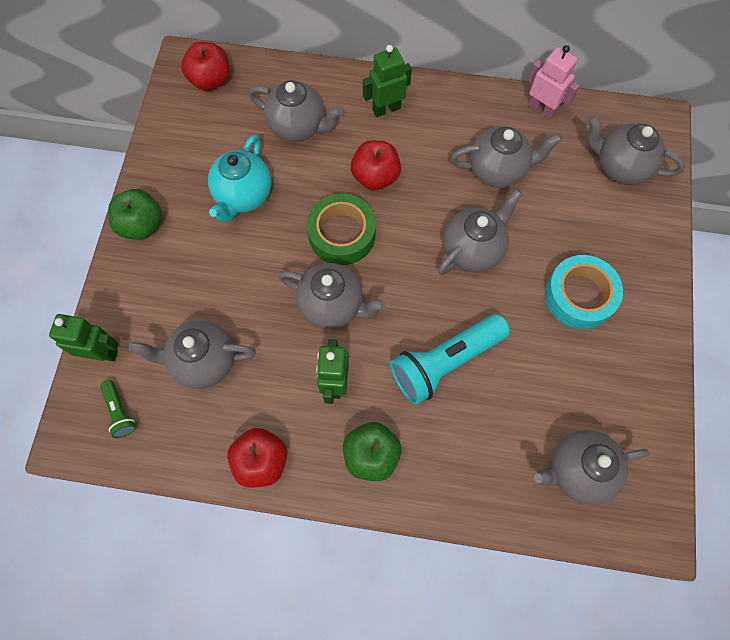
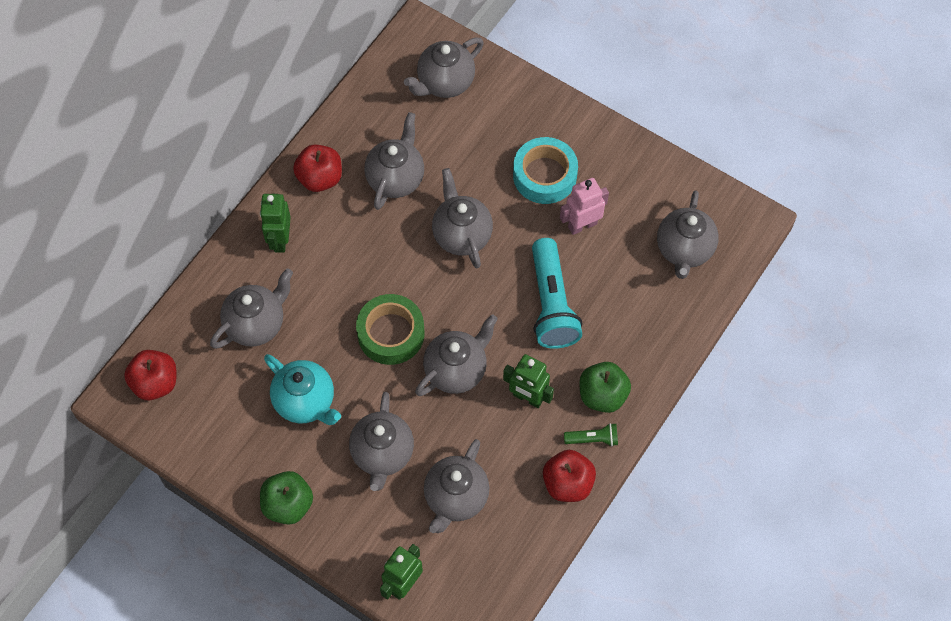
camera: 65 degrees left, 5 degrees down
green flashlight [100,380,136,438] -> green flashlight moved to [564,423,618,446]
red apple [351,140,401,191] -> red apple moved to [293,144,342,192]
pink robot [528,45,580,120] -> pink robot moved to [560,178,609,235]
none -> grey teapot [349,392,414,491]

